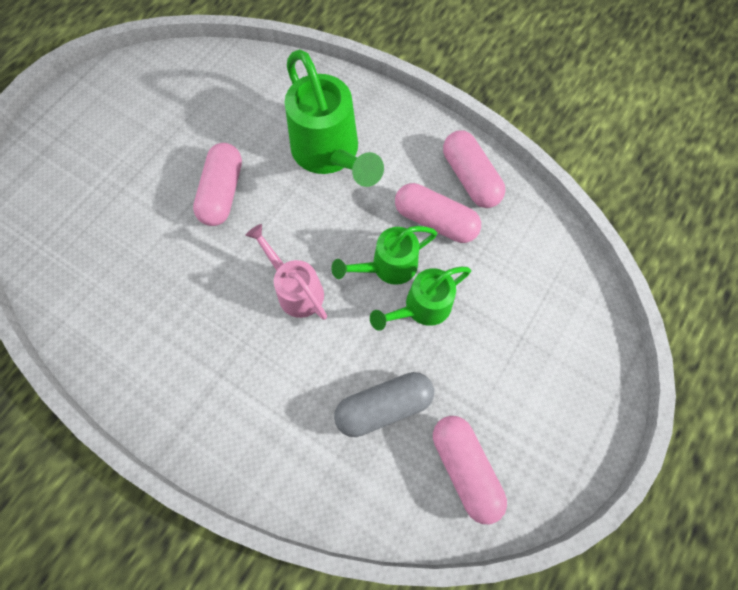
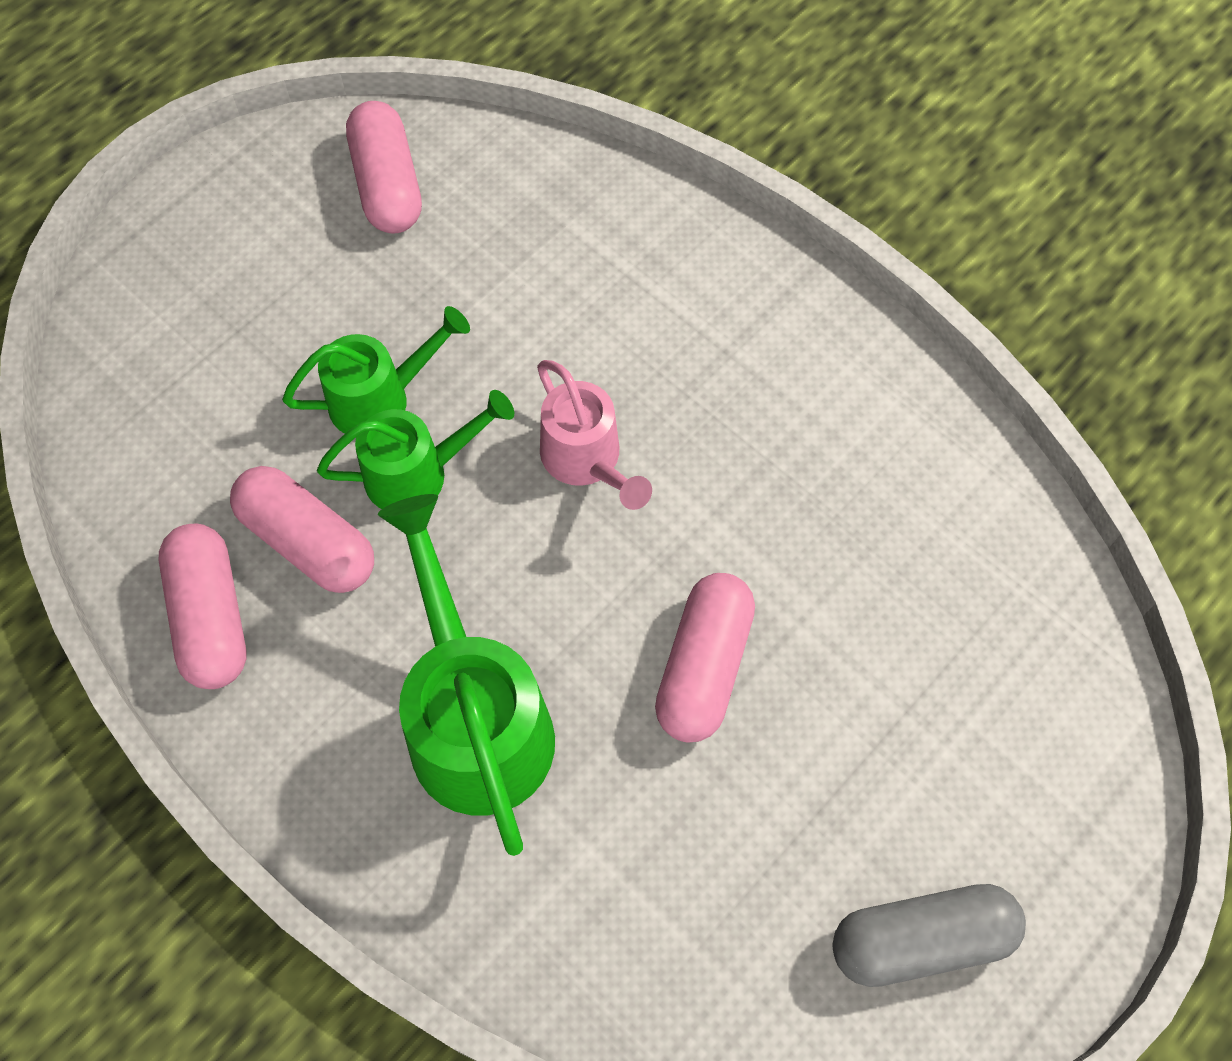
camera: 170 degrees left, 5 degrees down
grey capsule [334,372,434,437] -> grey capsule moved to [833,884,1026,987]

